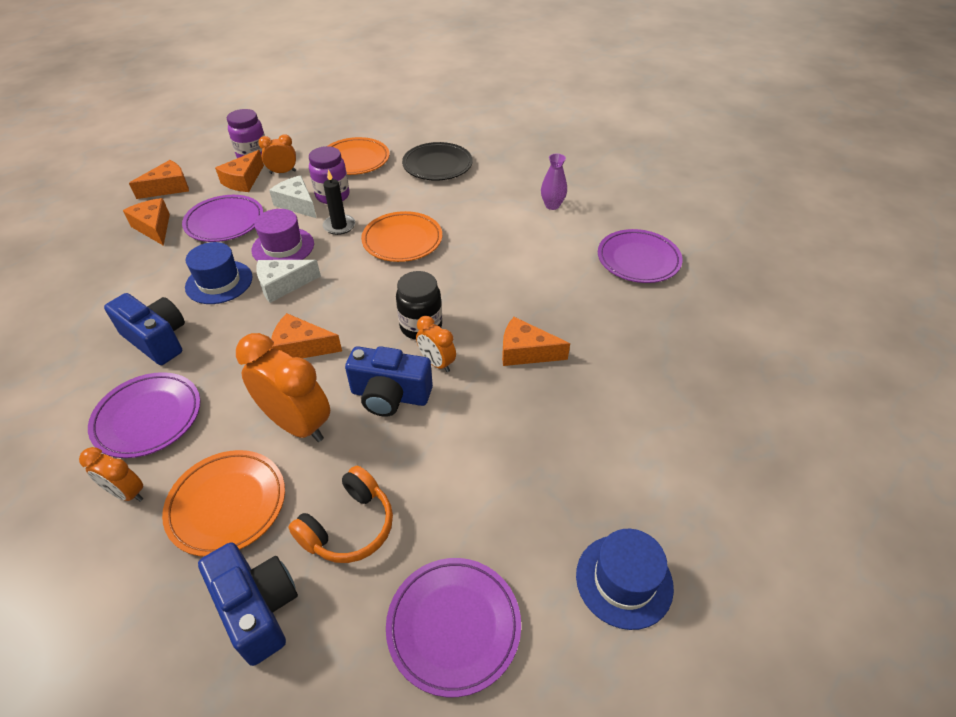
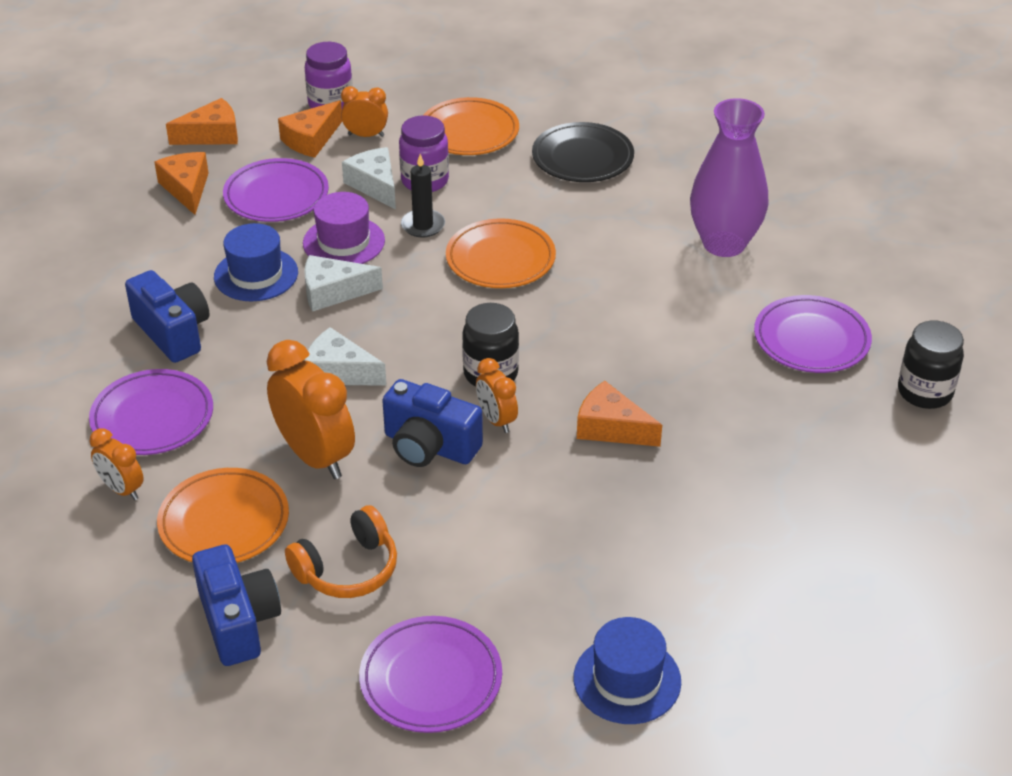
camera: 15 degrees right, 5 degrees down
orange cheese [271,313,342,358] -> white cheese [304,327,387,386]
purple vase [541,153,567,210] -> purple vase [690,98,768,257], size x2.05
none -> black jar [898,321,964,409]

